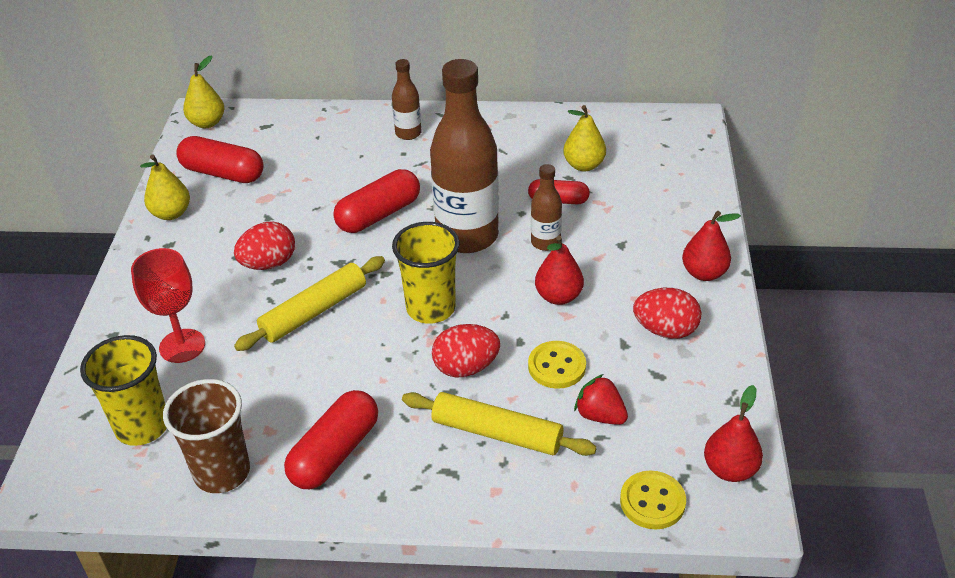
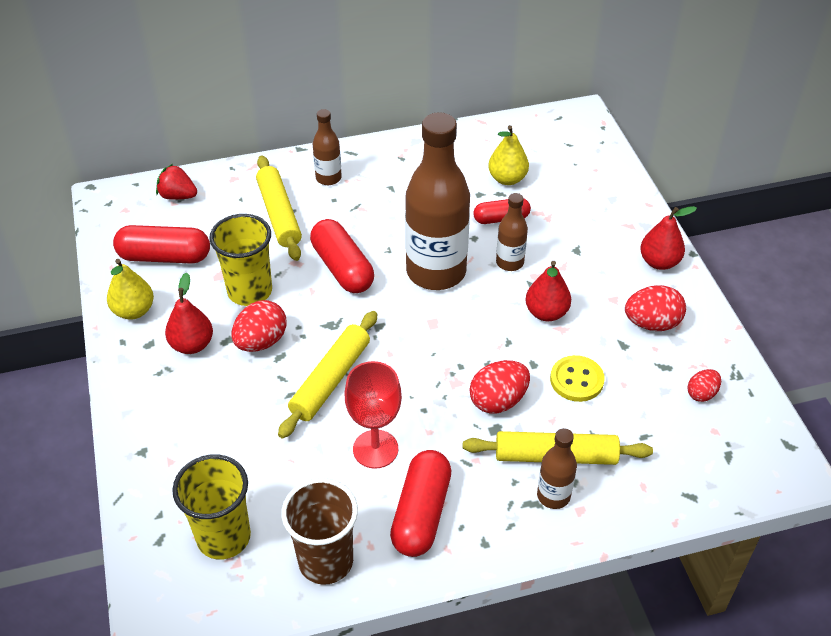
camera: 20 degrees left, 5 degrees up
red goblet [131,248,205,363] -> red goblet moved to [345,361,402,469]
yellow pear [183,55,224,128] -> none
red capsule [333,169,420,233] -> red capsule turned 60 degrees counterclockwise [310,219,374,293]
yellow cup [392,222,460,324] -> yellow cup moved to [209,214,272,306]
red strawberry [574,374,628,425] -> red strawberry moved to [156,164,197,200]
yellow button [620,471,686,529] -> none
red pear [704,385,763,482] -> red pear moved to [165,273,213,354]
none -> yellow rolling pin [256,156,302,261]
none -> brown bottle [537,428,577,509]
none -> red egg [687,369,721,402]

